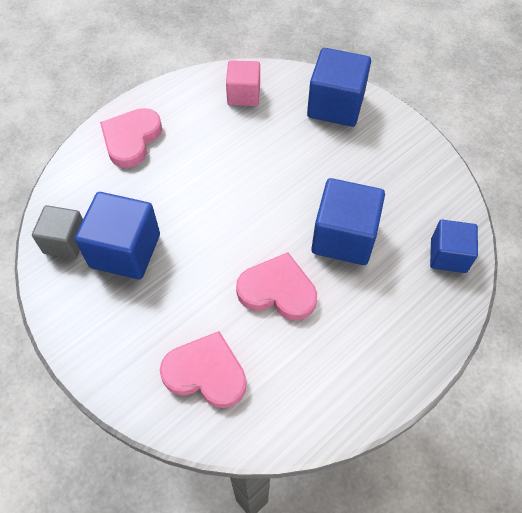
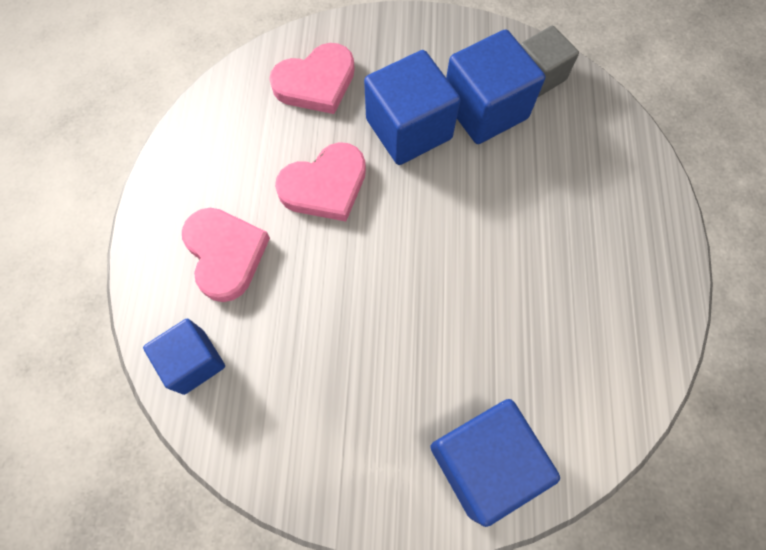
camera: 135 degrees right, 10 degrees up
pink heart [100,108,162,168] -> pink heart moved to [182,208,270,302]
pink cube [226,60,260,106] -> none
blue cube [311,178,385,265] -> blue cube moved to [364,50,461,165]

